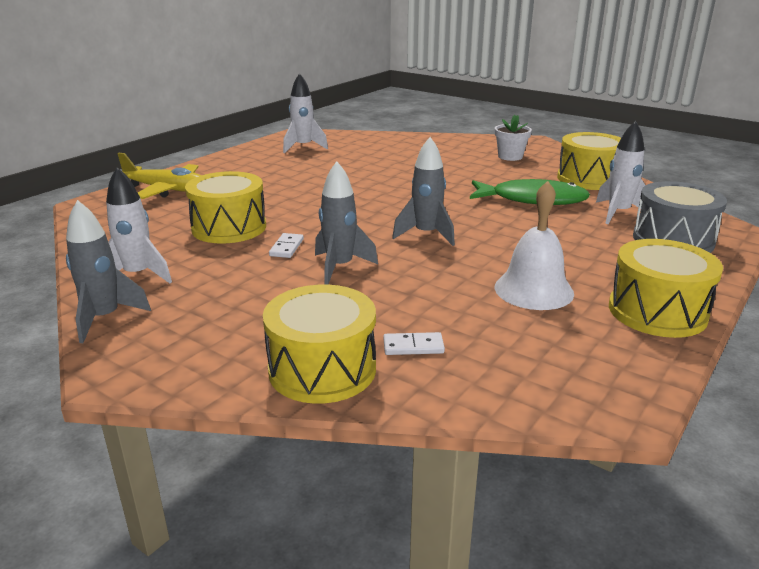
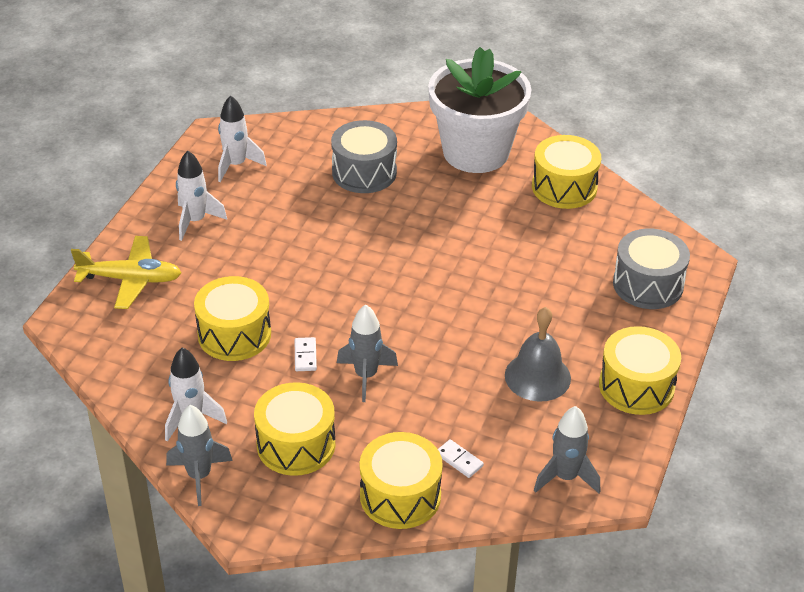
camera: 15 degrees left, 15 degrees up
white domino [383,332,445,355] -> white domino turned 60 degrees clockwise [438,439,484,478]
grey rocket [392,137,455,246] -> grey rocket moved to [534,406,600,493]
green fish [470,179,590,205] -> none
white flower pot [495,115,532,161] -> white flower pot [428,47,531,173], size x2.46
white bell [495,181,574,310] -> grey bell [505,307,571,402]
white rocket [596,121,645,224] -> white rocket moved to [176,151,227,241]
none -> yellow drum [254,382,335,476]
none -> grey drum [331,120,397,193]

